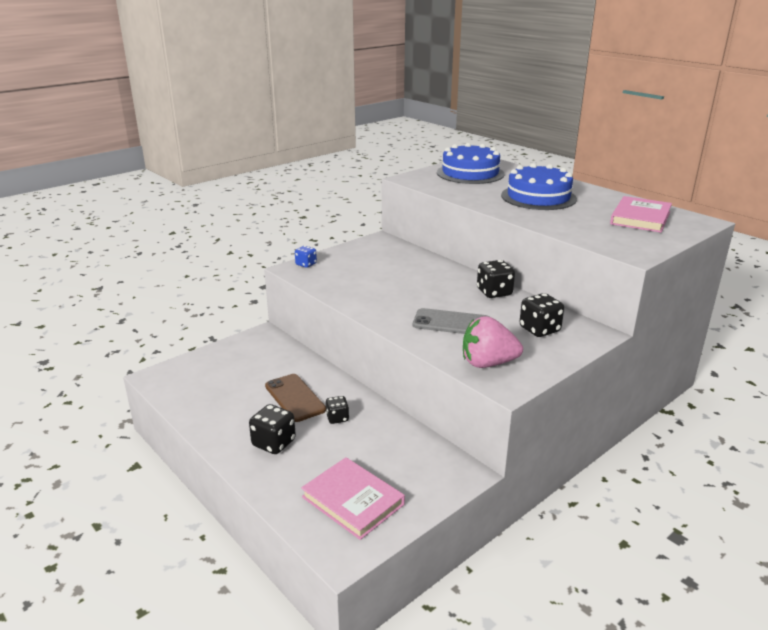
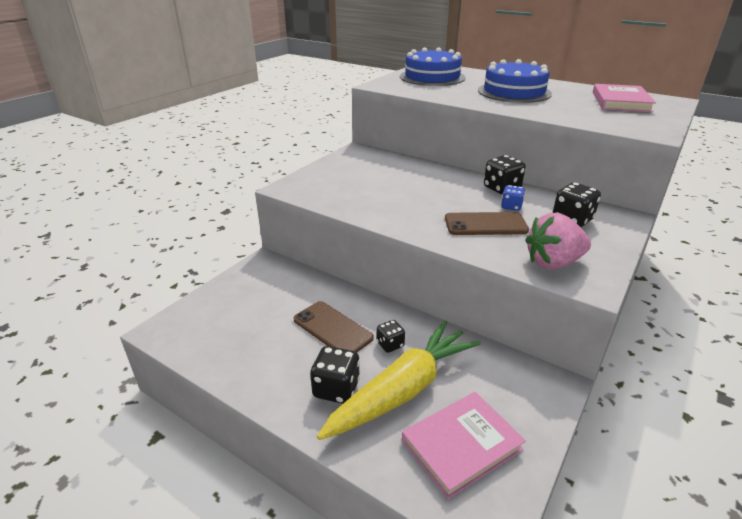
camera: 15 degrees left, 5 degrees up
blue dice [295,246,317,268] -> blue dice moved to [501,185,525,211]
pink book [301,457,405,540] -> pink book turned 60 degrees counterclockwise [402,392,526,499]
grey phone [413,308,489,334] -> brown phone [445,212,529,235]
none -> yellow carrot [317,321,481,440]

